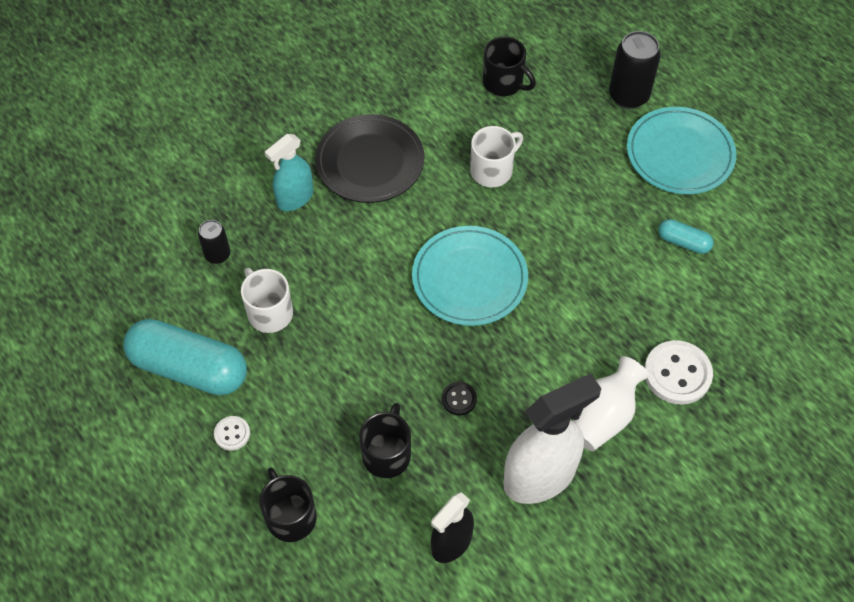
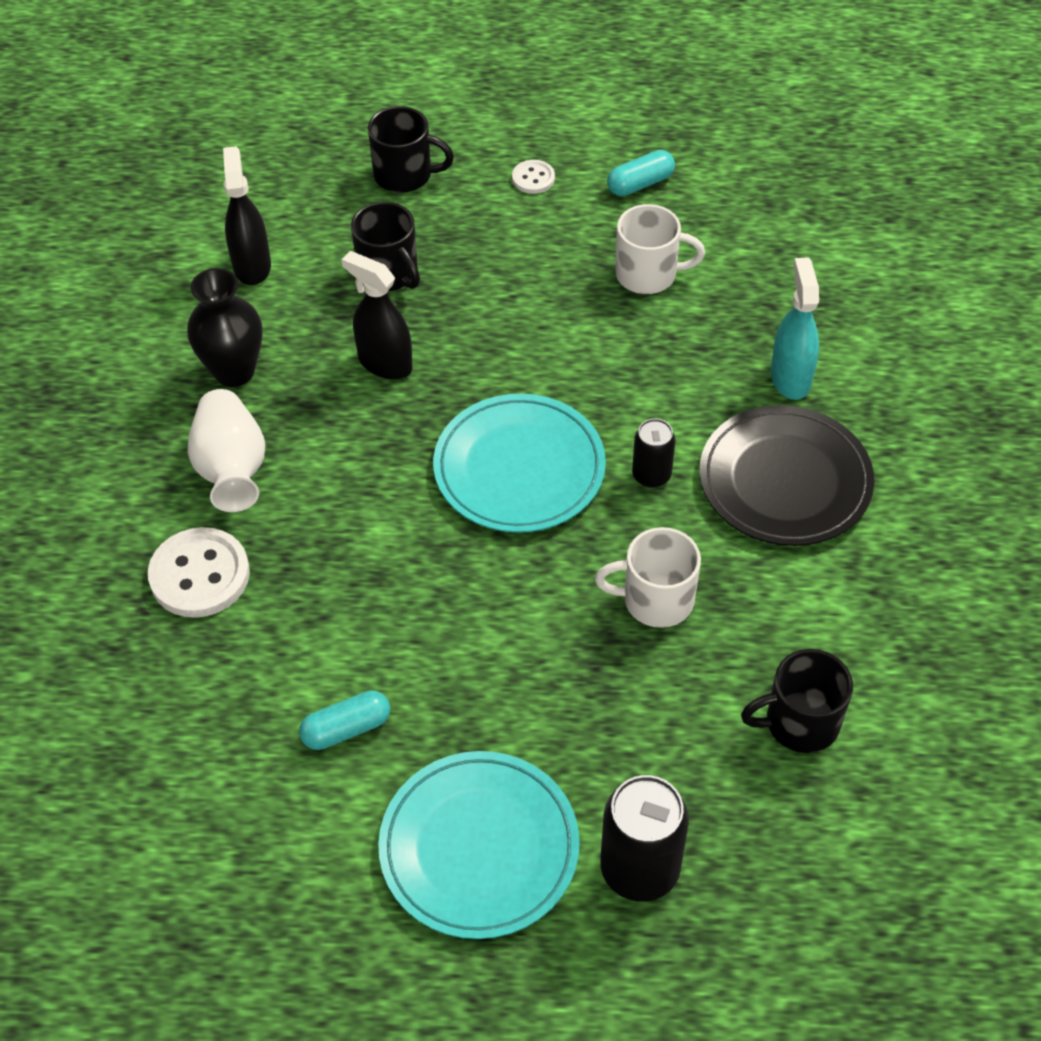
camera: 130 degrees right, 5 degrees down
turquoise capsule [123,319,247,395] -> turquoise capsule [607,150,675,196], size x0.47
black can [198,220,230,264] -> black can moved to [632,419,675,488]
black button [442,382,477,415] -> black spray bottle [342,251,413,379]
white mug [470,126,523,187] -> white mug turned 90 degrees clockwise [595,527,701,628]
white spray bottle [503,373,601,504] -> black vase [187,268,262,387]

